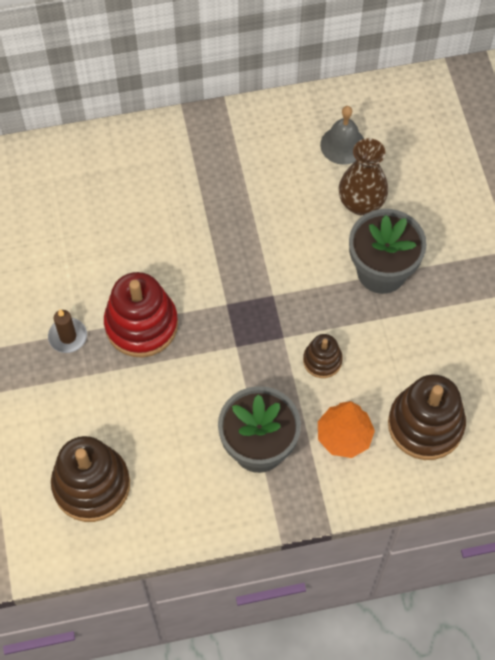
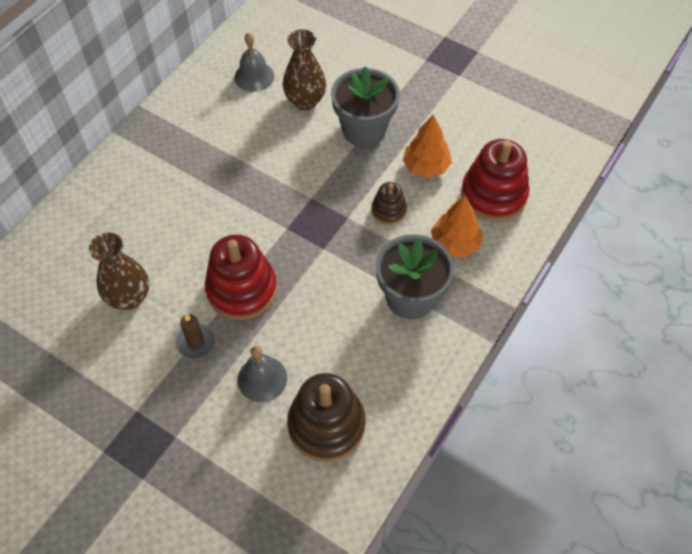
camera: 45 degrees left, 5 degrees down
brown stacking toy [388,374,466,460] -> red stacking toy [461,139,529,222]
none -> brown vase [89,233,149,310]
none -> grey bell [237,346,287,402]
none -> orange tree [403,115,452,178]

